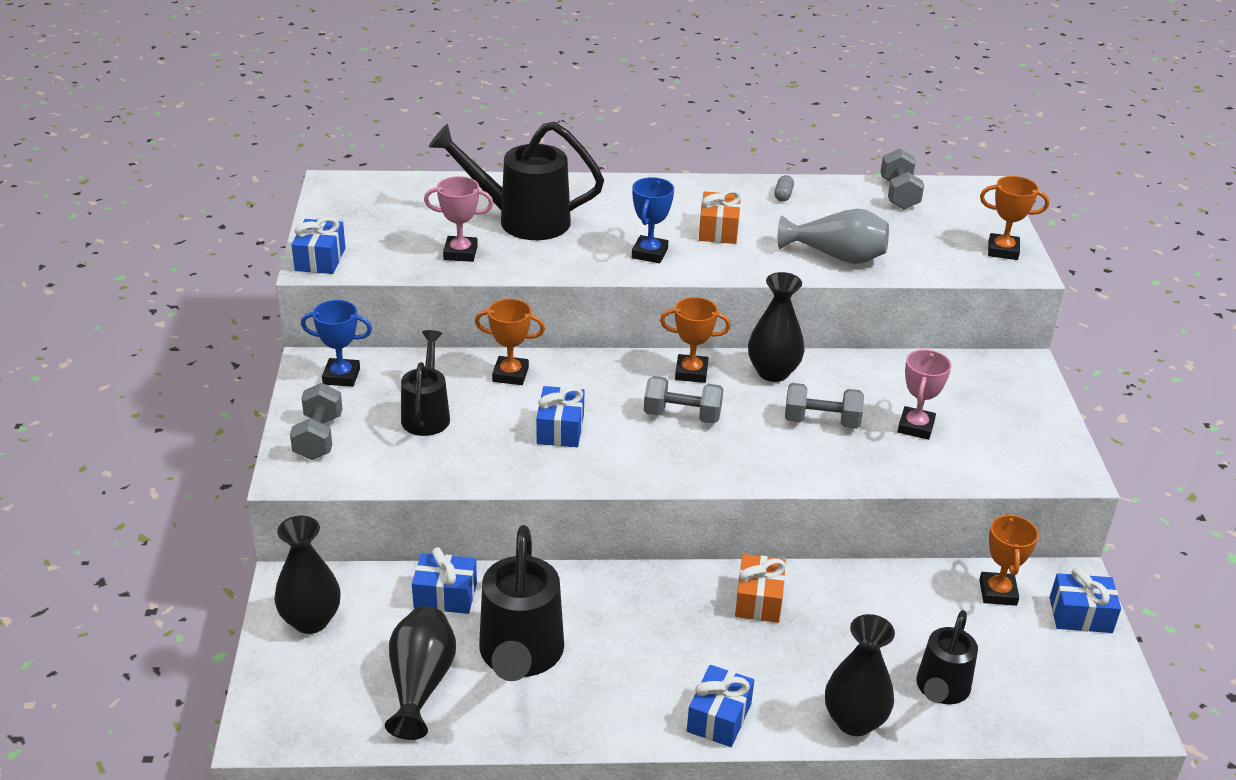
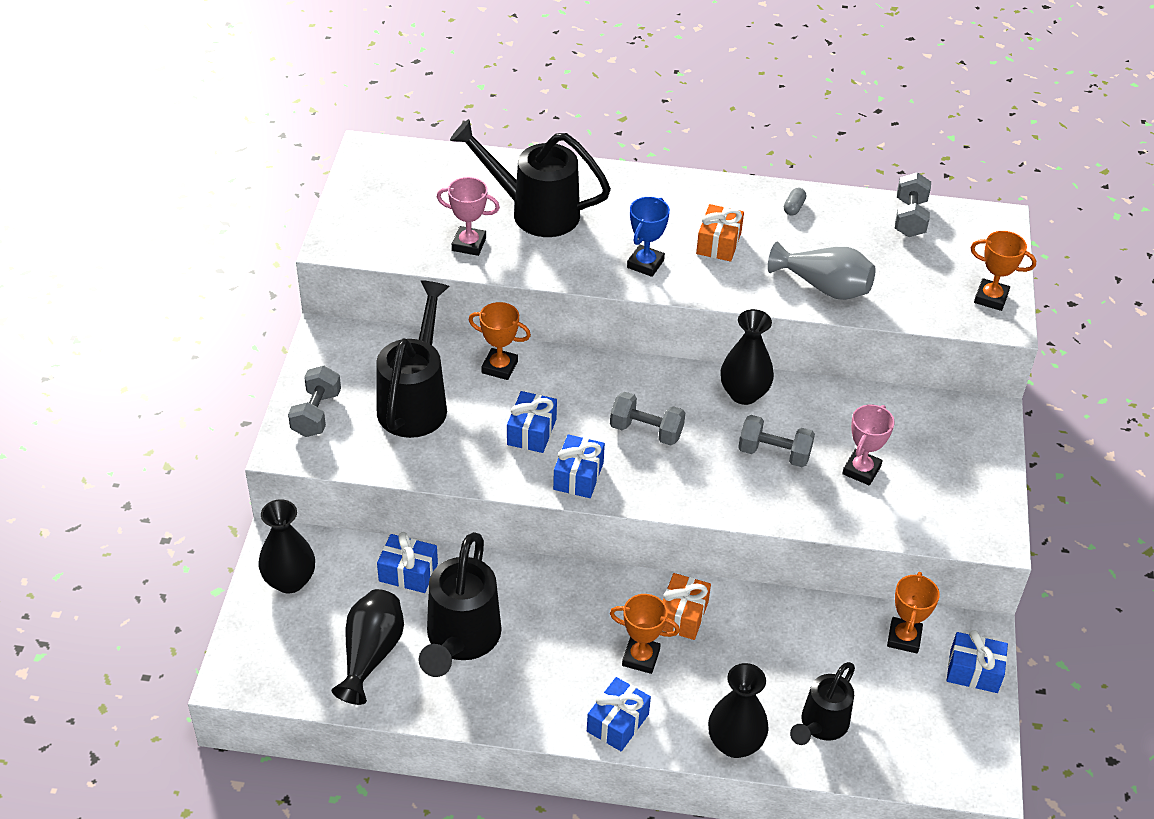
camera: 10 degrees right, 10 degrees up
blue gift [292,217,346,274] -> blue gift moved to [553,434,605,498]
blue trophy [301,300,372,387] -> none
black watering can [401,330,450,436] -> black watering can [377,280,450,438], size x1.59
orange trophy [660,297,731,383] -> orange trophy moved to [610,594,680,674]

